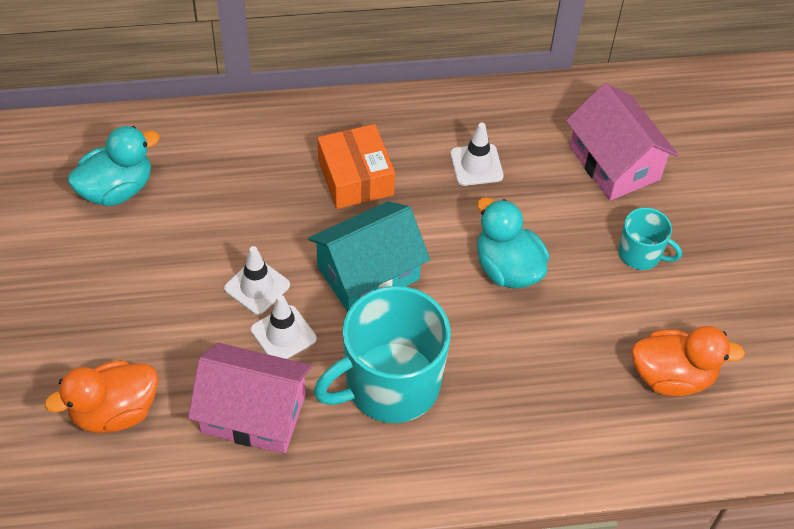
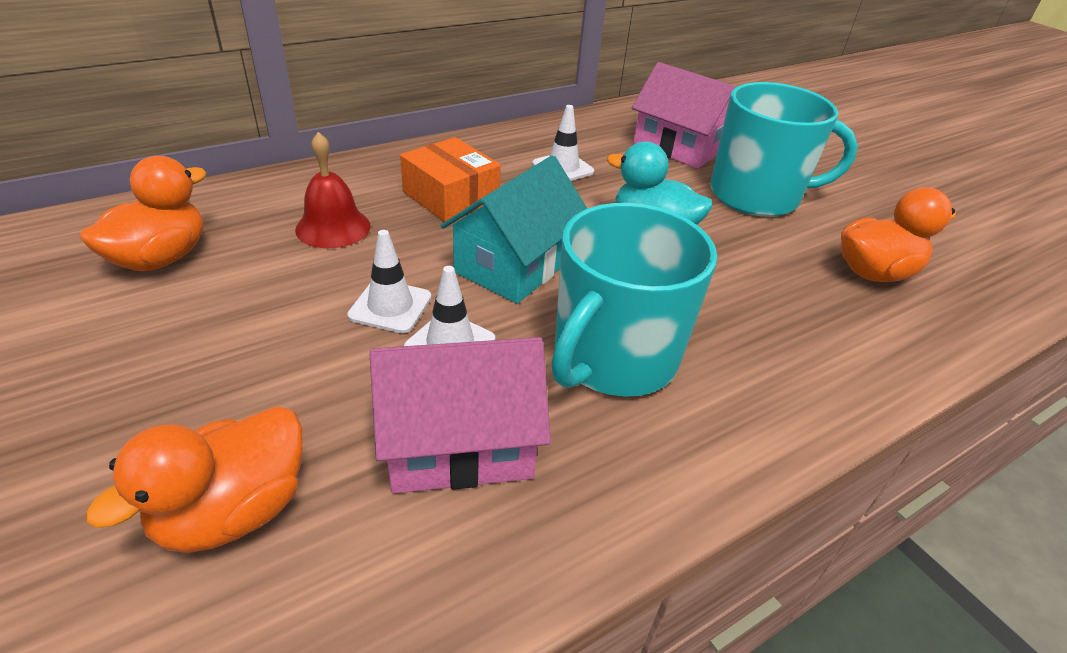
camera: 25 degrees left, 15 degrees down
turquoise duck [67,126,160,206] -> orange duck [80,156,206,271]
turquoise mug [618,207,682,270] -> turquoise mug [710,82,858,217], size x2.04
none -> red bell [295,132,371,248]

